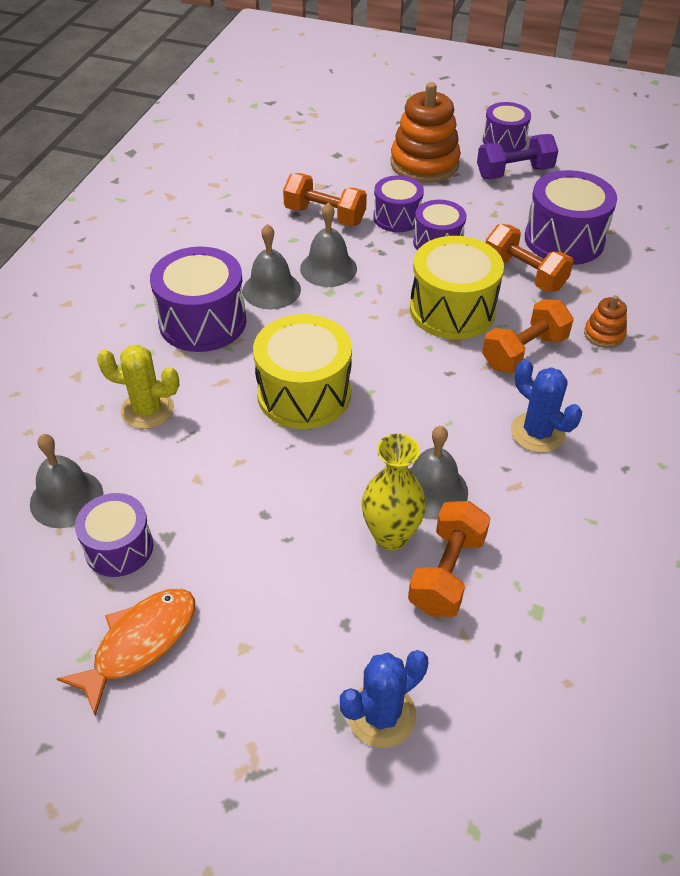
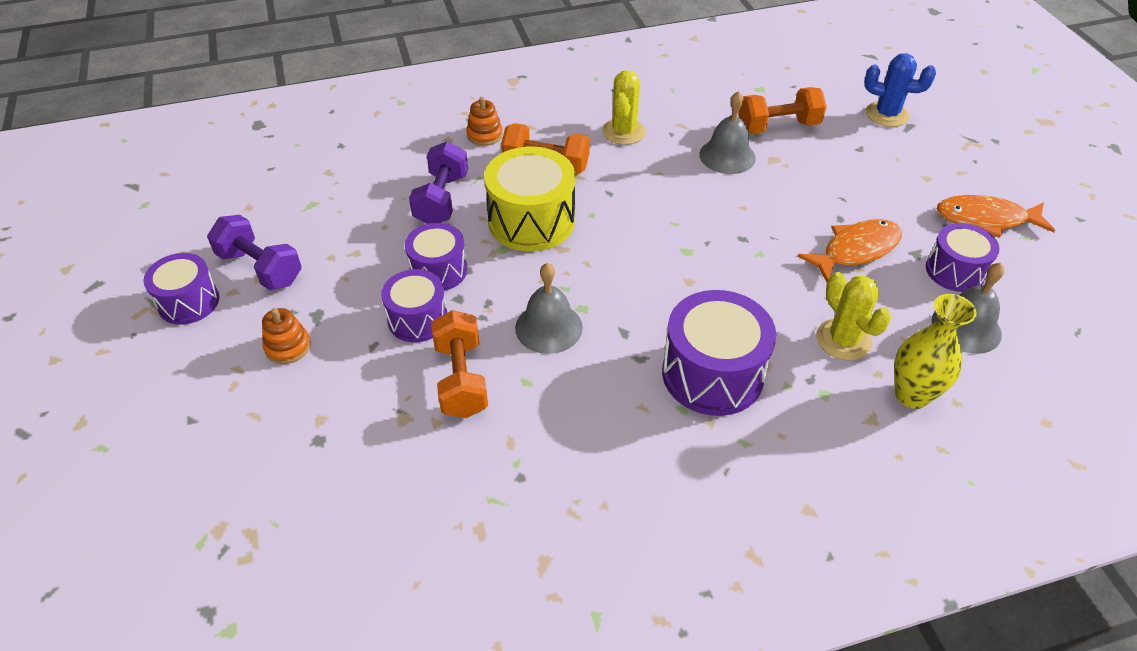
camera: 125 degrees left, 0 degrees up
grey bell [242,224,301,309] -> none
yellow drum [253,314,352,429] -> none
yellow vase [362,434,426,551] -> yellow vase moved to [894,294,977,409]
orange stacking toy [391,82,461,183] -> orange stacking toy [262,308,311,364], size x0.48
orange dumbbell [486,224,573,292] -> purple dumbbell [409,141,468,224]
blue cactus [511,359,582,453] -> yellow cactus [602,70,646,145]
purple drum [525,170,617,265] -> none
none -> orange fish [797,219,902,283]

